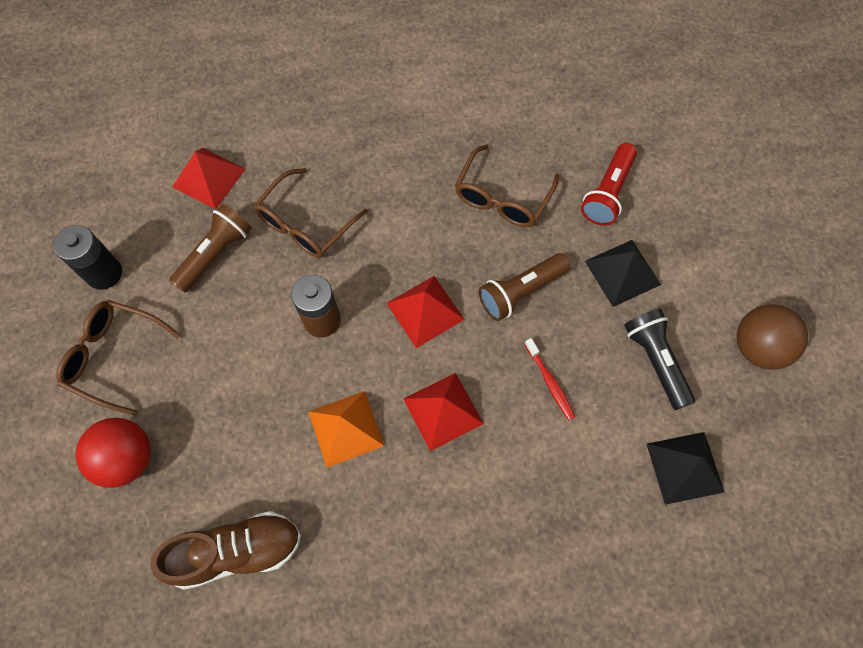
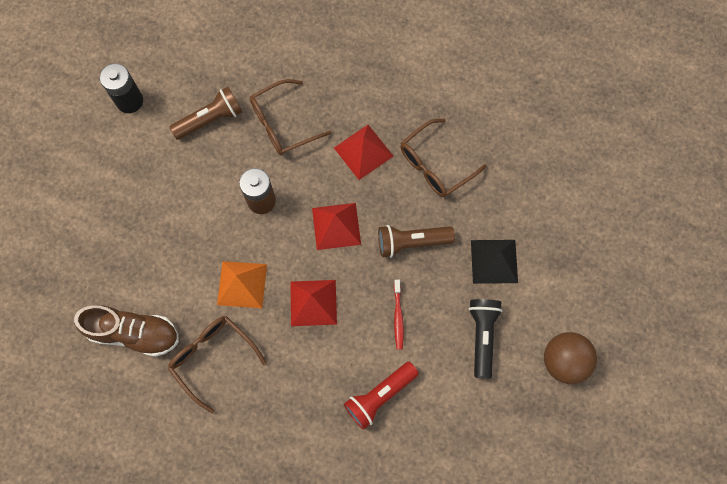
camera: 25 degrees right, 5 degrees up
brown glasses [56,300,180,416] -> brown glasses moved to [168,316,267,414]
red ball [75,418,151,488] -> none
red pyramid [172,148,245,209] -> red pyramid moved to [334,125,393,180]
red flashlight [581,143,637,226] -> red flashlight moved to [344,362,419,430]
black pyramid [647,432,724,505] -> none

